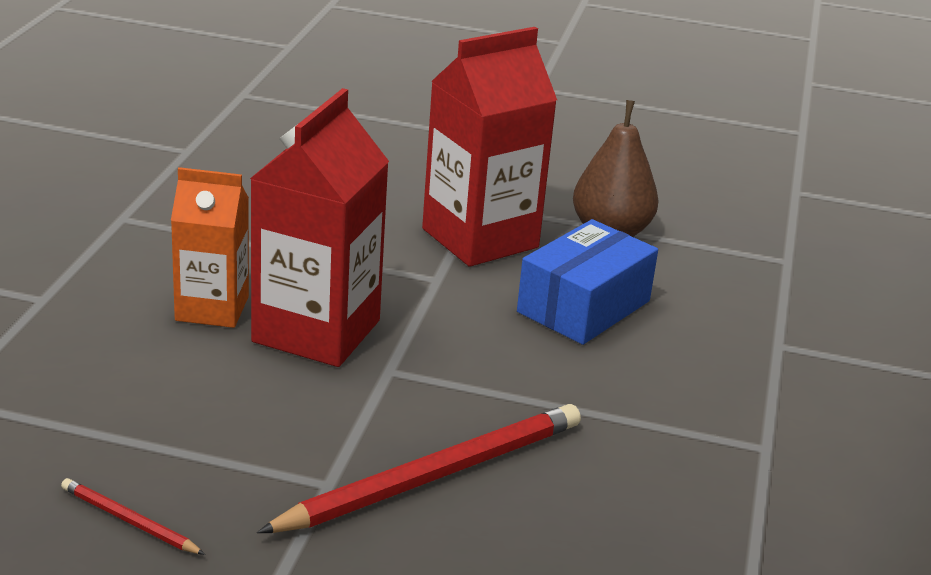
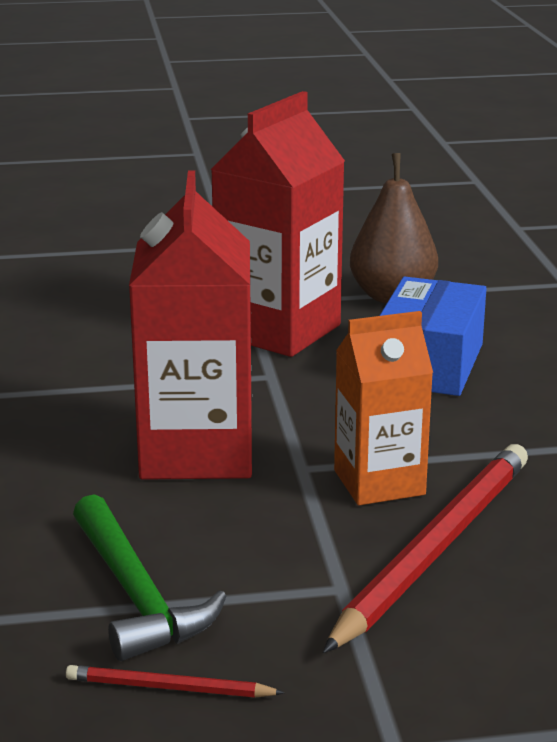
camera: 20 degrees left, 5 degrees down
orange carton [171,167,249,328] -> orange carton moved to [334,311,433,505]
none -> green hammer [73,494,226,661]

